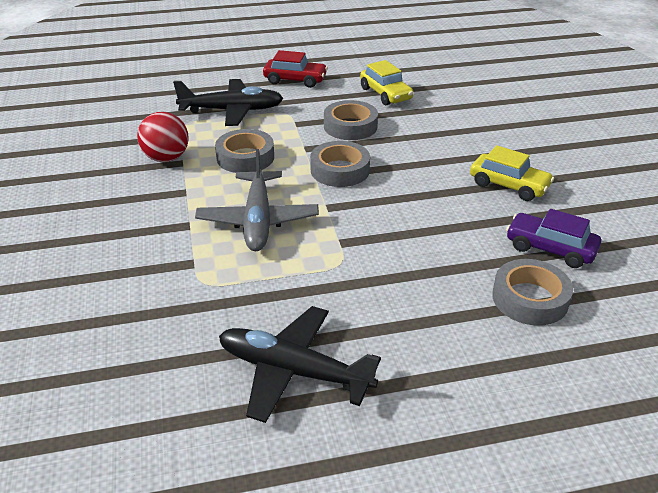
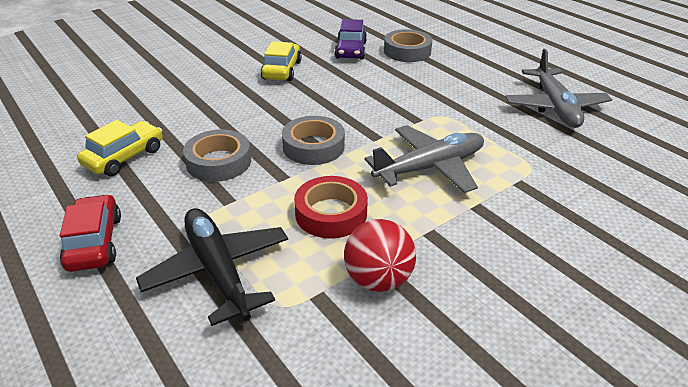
camera: 115 degrees left, 0 degrees up
grey tape [215,129,274,173] -> red tape [294,176,368,239]
black plane [219,306,381,423] -> grey plane [505,49,612,128]

